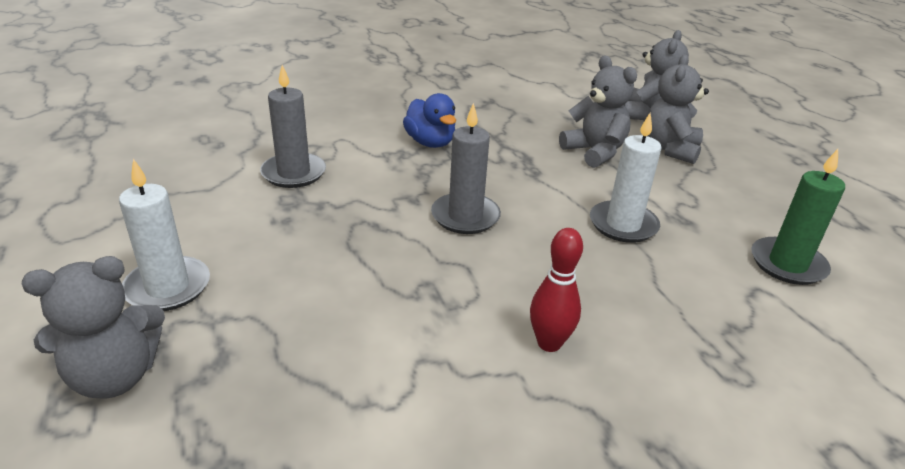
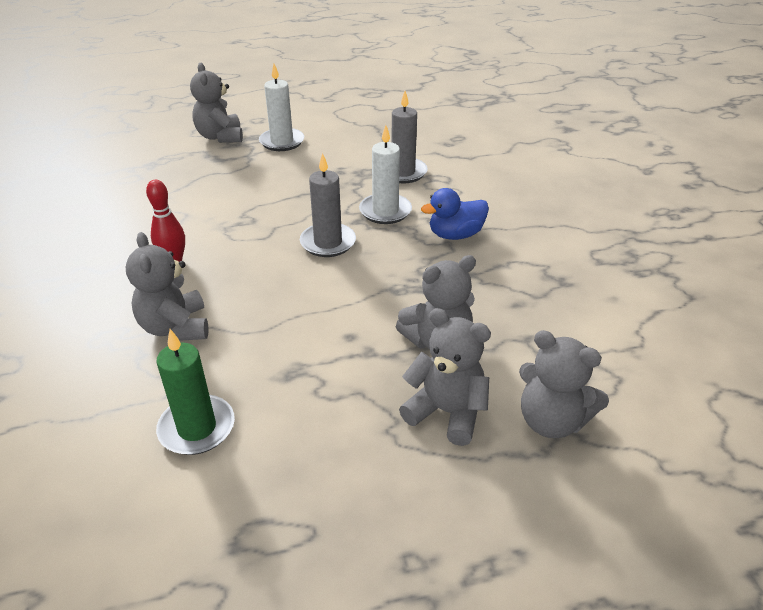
camera: 100 degrees right, 5 degrees up
white candle [590,113,662,243] -> white candle moved to [359,125,412,224]
none -> grey teddy bear [125,232,208,341]

